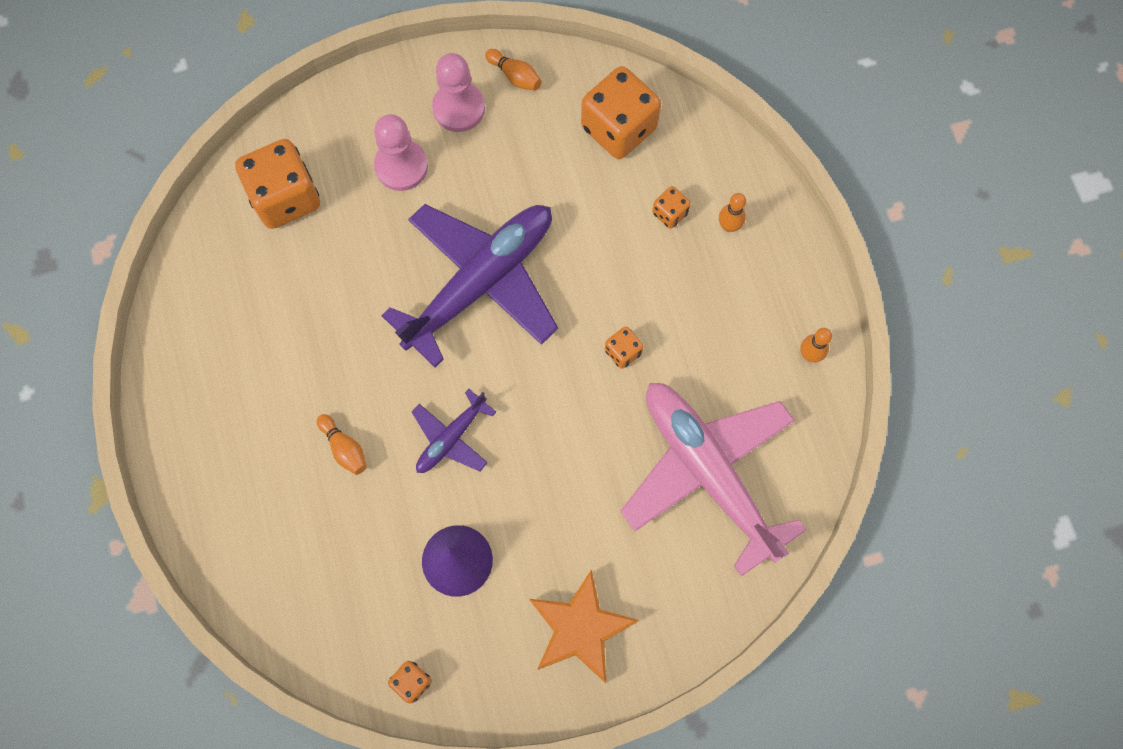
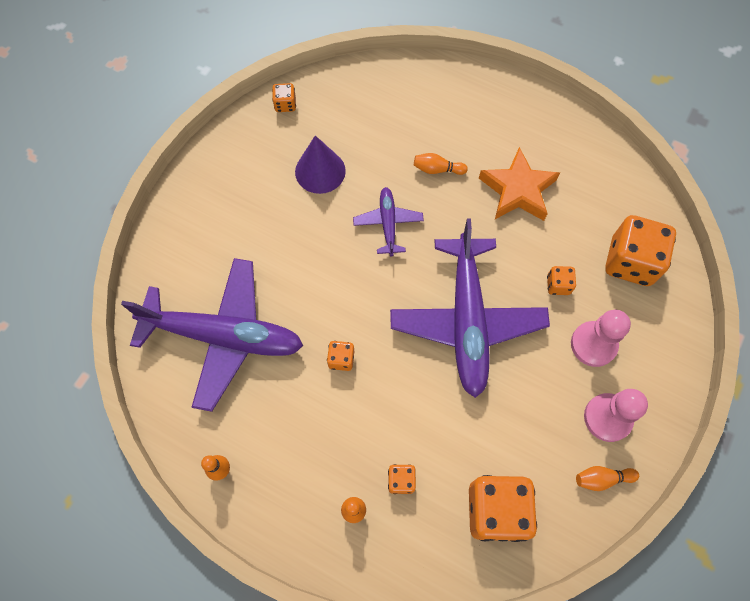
camera: 135 degrees right, 5 degrees down
orange star [530,569,639,683] -> orange star moved to [479,147,560,221]
pink plane [621,383,806,576] -> purple plane [121,258,303,412]
none -> orange dice [547,266,576,295]

